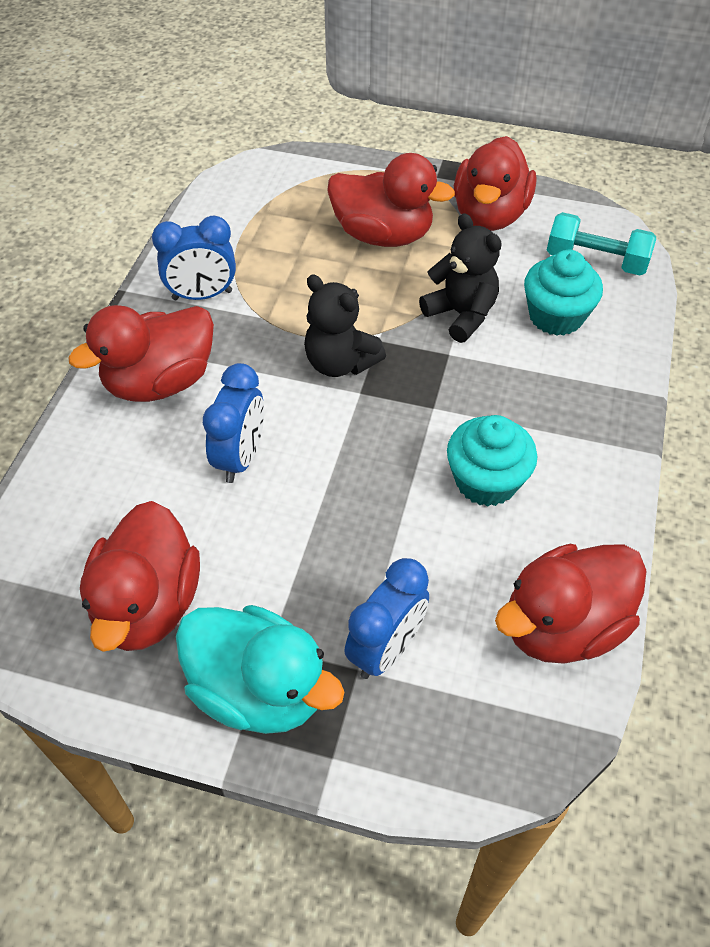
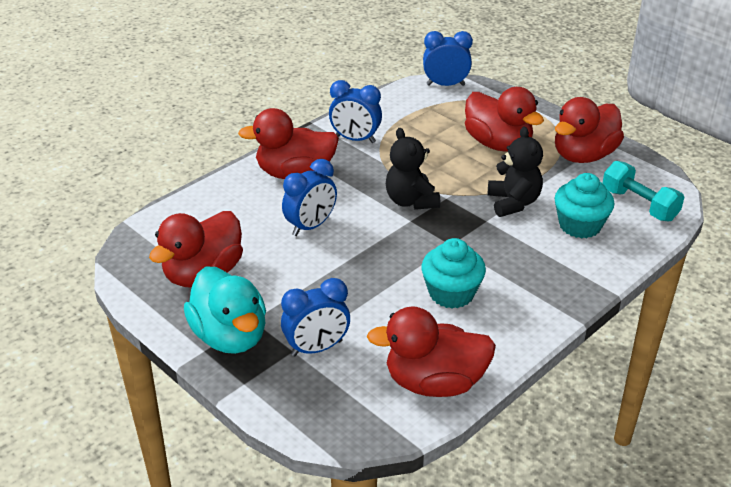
camera: 30 degrees right, 15 degrees down
none -> blue clock [423,31,473,86]

